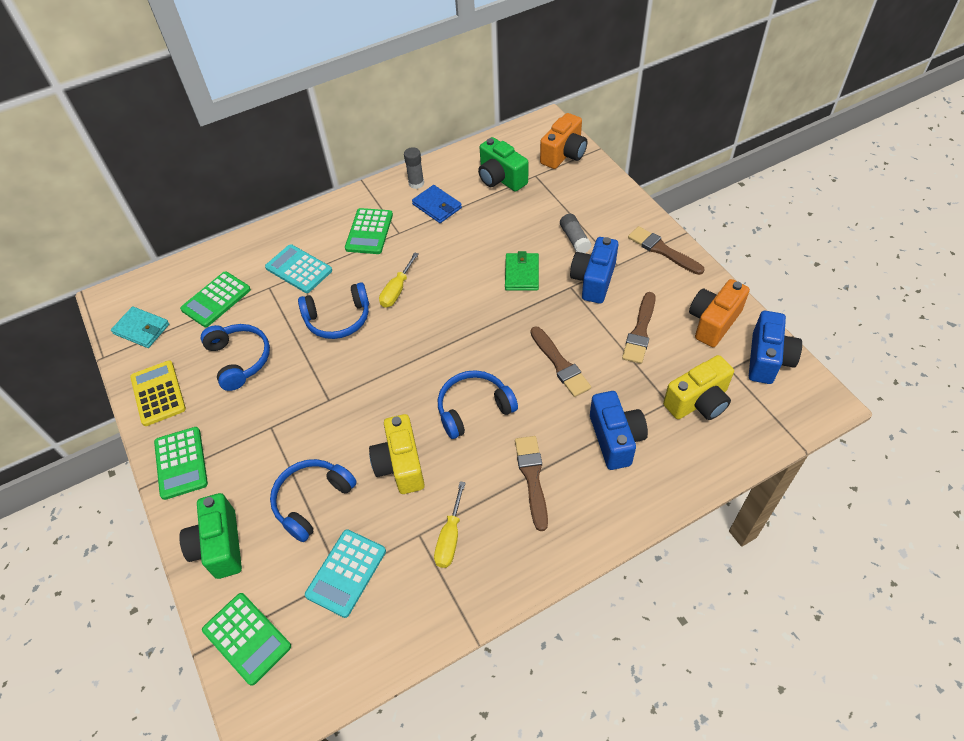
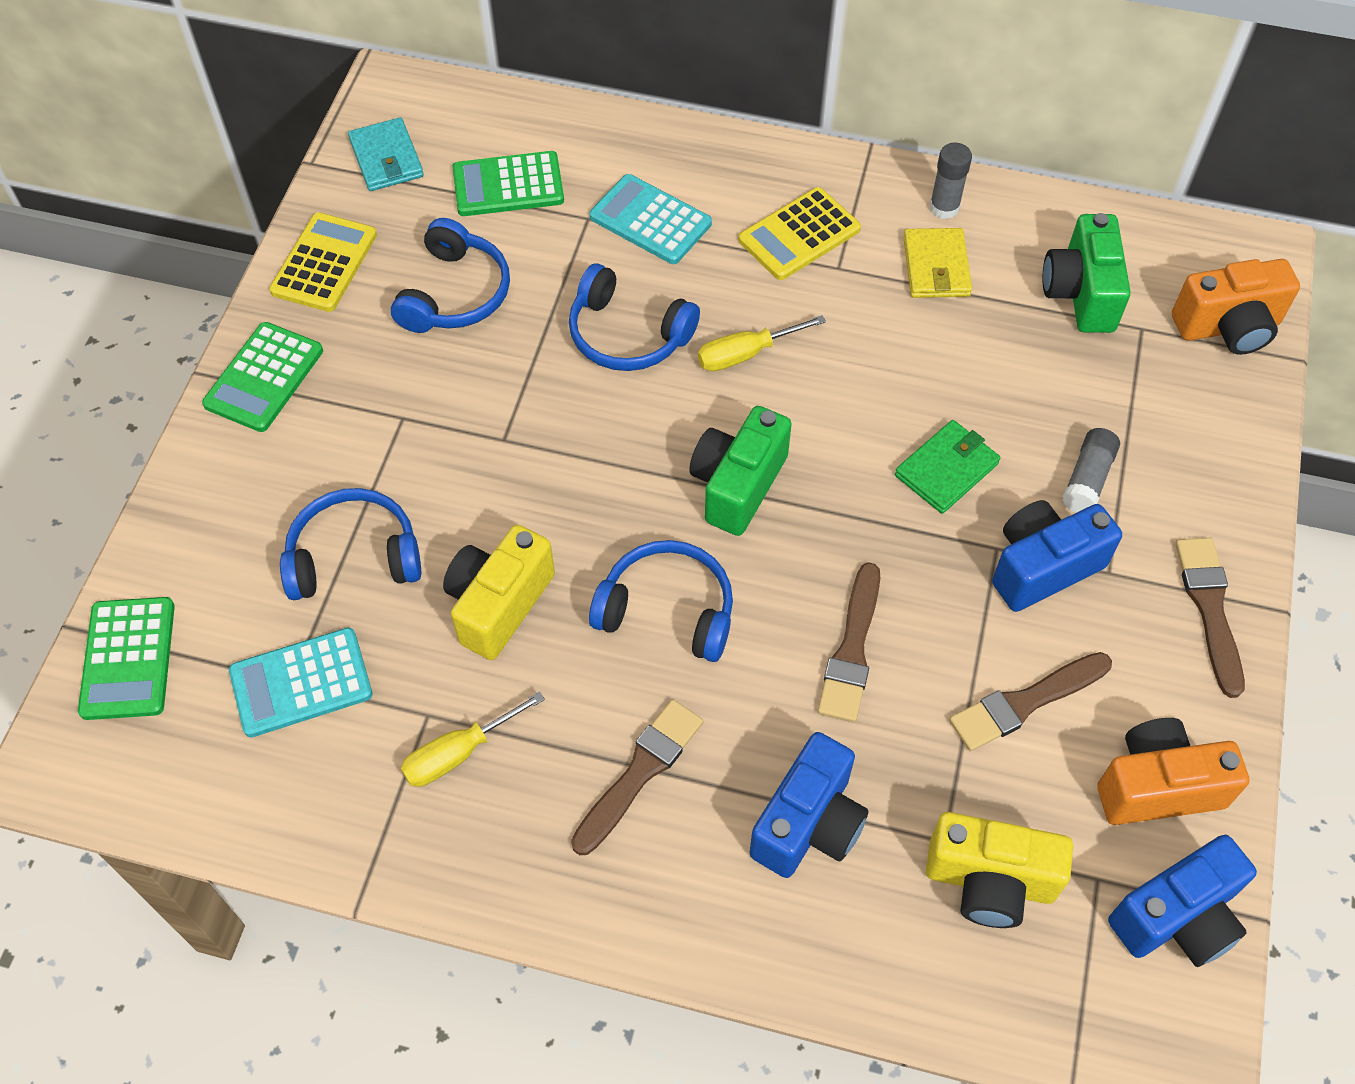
camera: 40 degrees right, 5 degrees up
green camera [179,493,242,579] -> green camera moved to [689,406,792,536]
turquoise calculator [265,244,332,293] -> turquoise calculator turned 45 degrees counterclockwise [589,174,712,264]
green calculator [345,208,393,254] -> yellow calculator [738,187,861,280]
blue wallet [412,185,462,223] -> yellow wallet [903,228,972,298]

